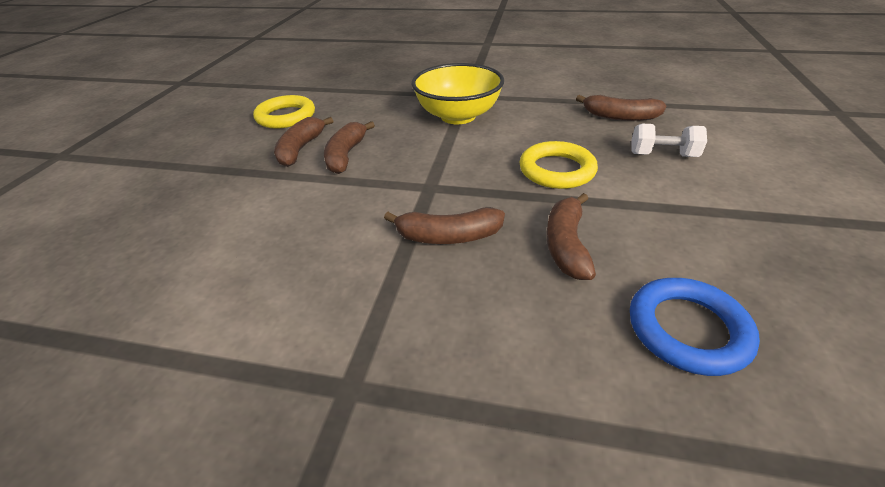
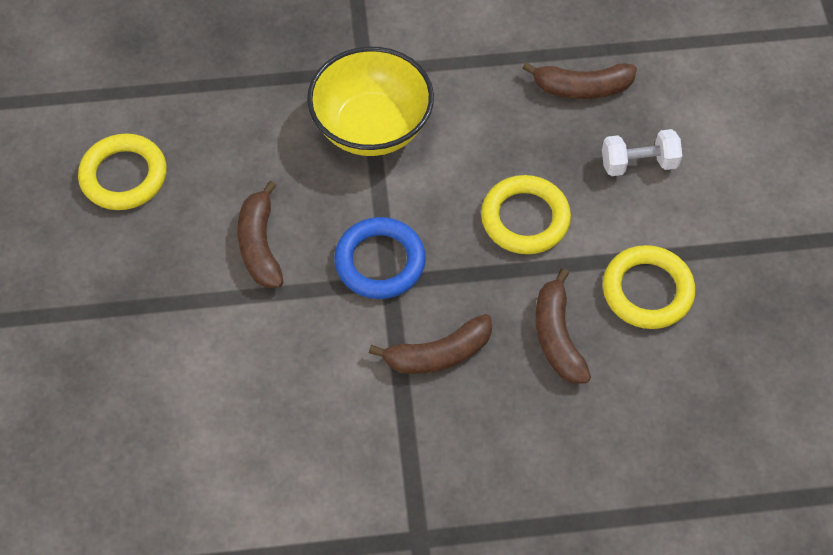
camera: 20 degrees left, 20 degrees up
brown banana [274,117,333,167] -> none
blue ring [630,278,760,376] -> blue ring moved to [334,217,426,299]
none -> yellow ring [603,245,695,329]

